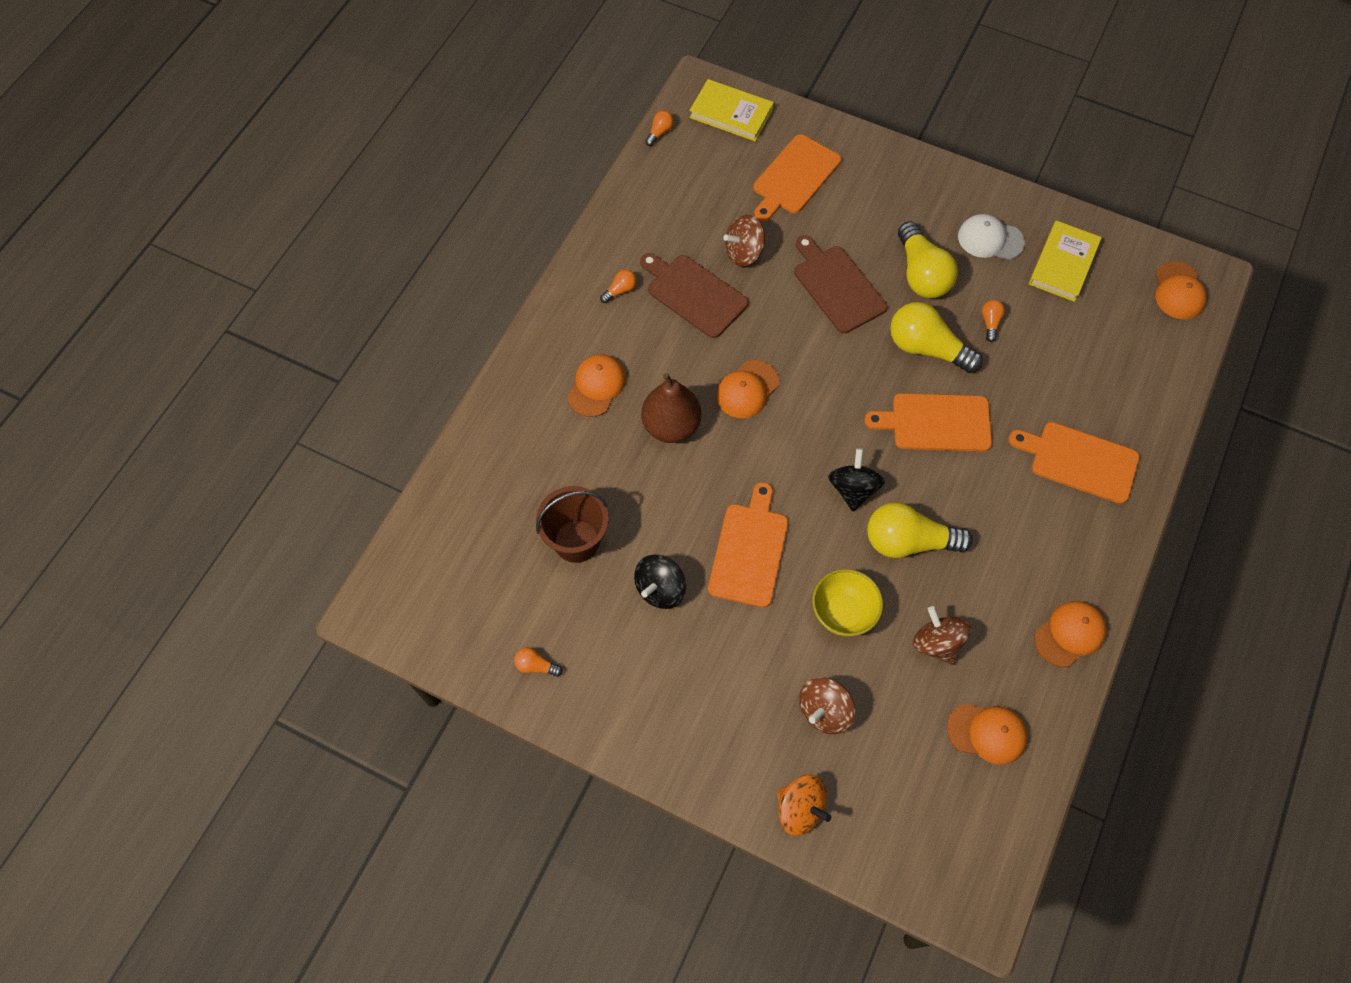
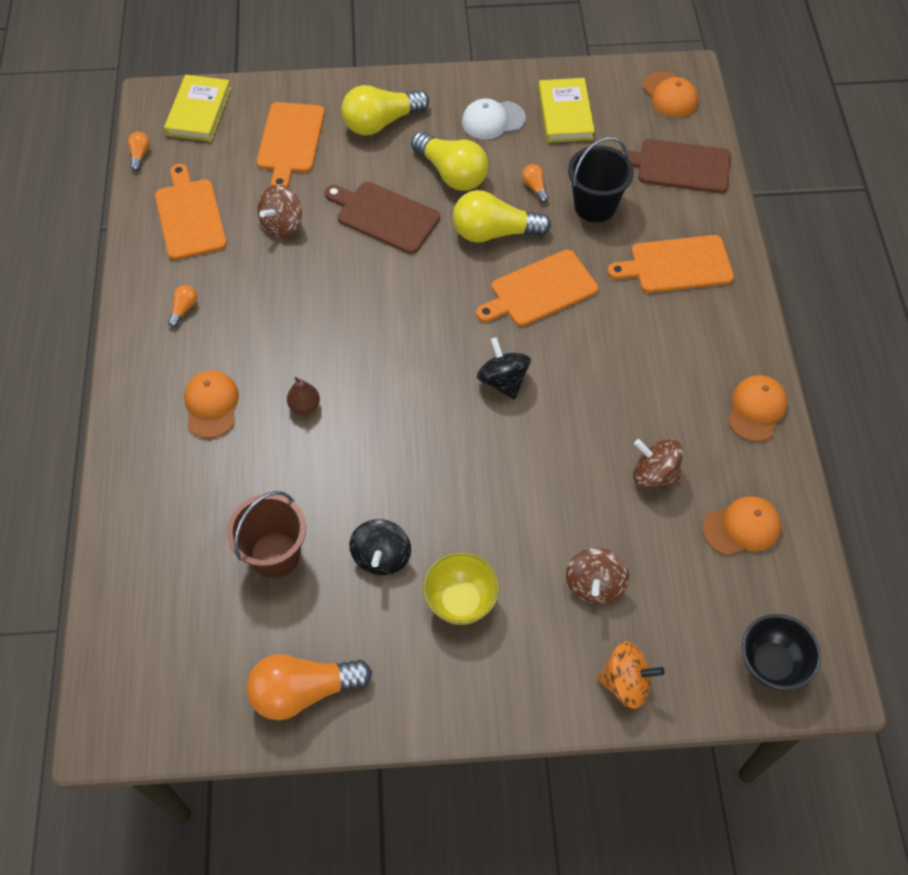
camera: 30 degrees left, 5 degrees down
orange light bulb [514,648,563,677] -> orange light bulb [247,654,372,720], size x2.26
brown cutting board [640,253,749,338] -> brown cutting board moved to [619,139,731,193]
brown pear [641,373,702,443] -> brown pear [287,377,320,415], size x0.52
yellow book [689,79,774,142] -> yellow book turned 75 degrees counterclockwise [164,75,231,142]
orange cutting board [708,482,788,608] -> orange cutting board moved to [155,164,227,260]
orange cap [716,360,779,418] -> none
yellow bowl [812,569,883,637] -> yellow bowl moved to [423,552,499,625]
yellow light bulb [867,502,973,558] -> yellow light bulb moved to [342,85,429,136]
none -> black bucket [568,137,634,222]
none -> black bowl [742,614,821,690]

